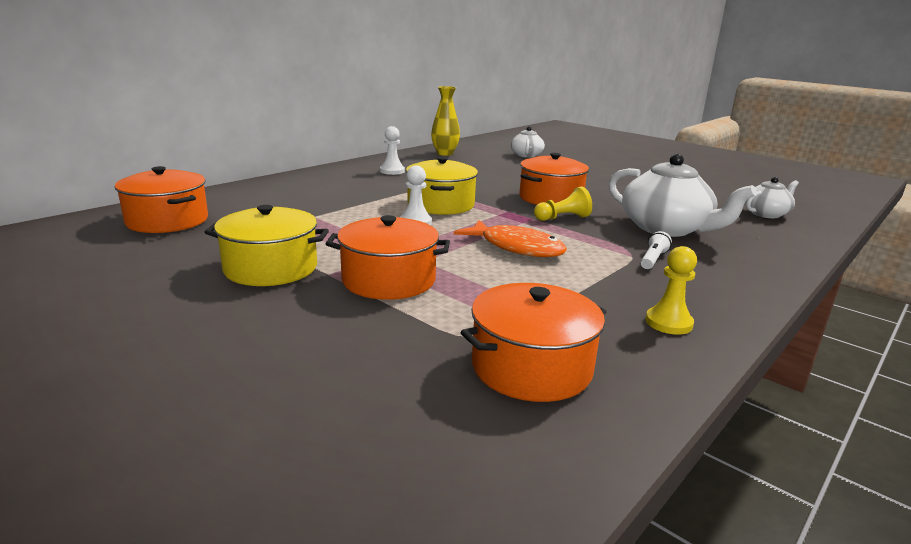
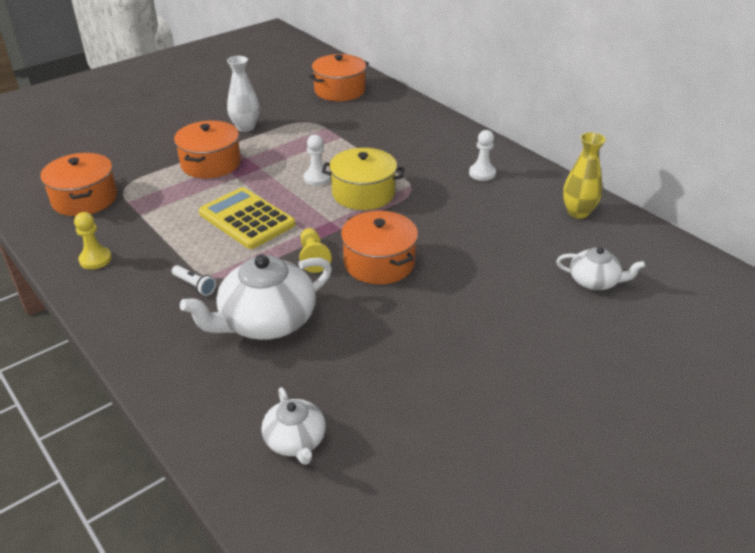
camera: 100 degrees right, 15 degrees up
yellow pot [204,205,329,286] -> white vase [227,56,260,132]
orange fish [454,220,567,257] -> yellow calculator [199,187,296,249]

